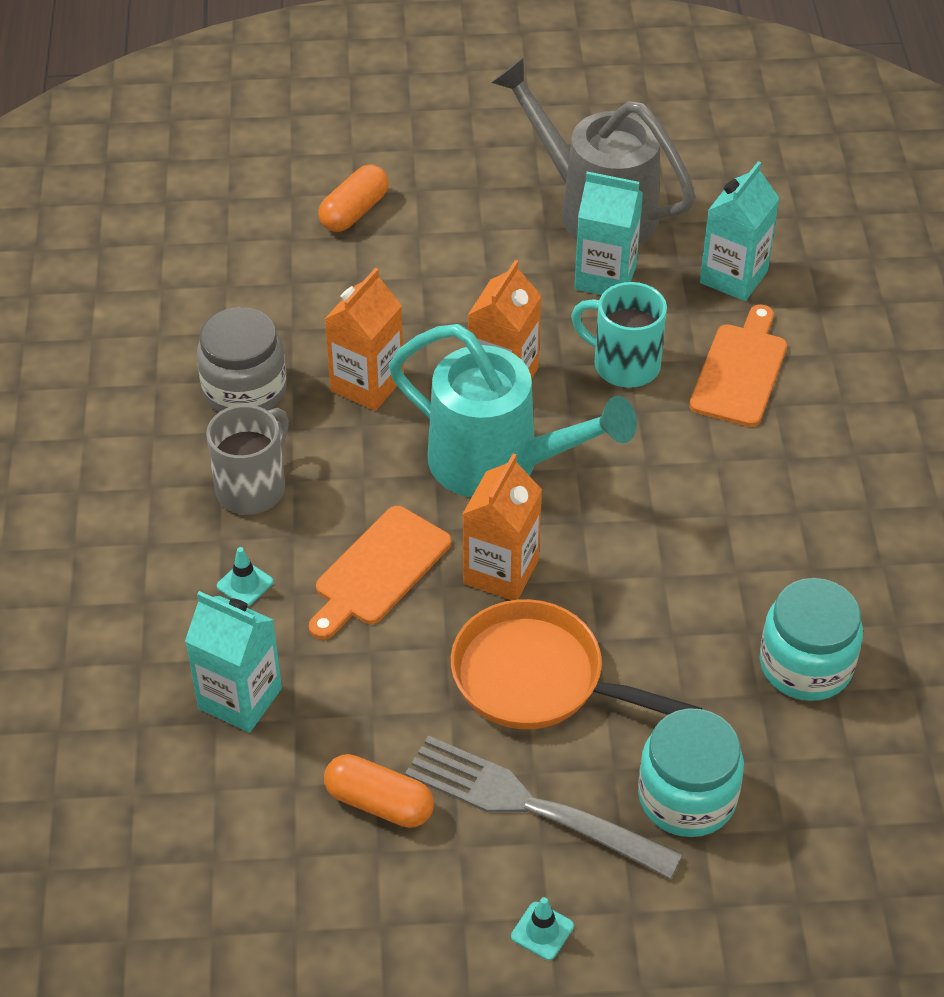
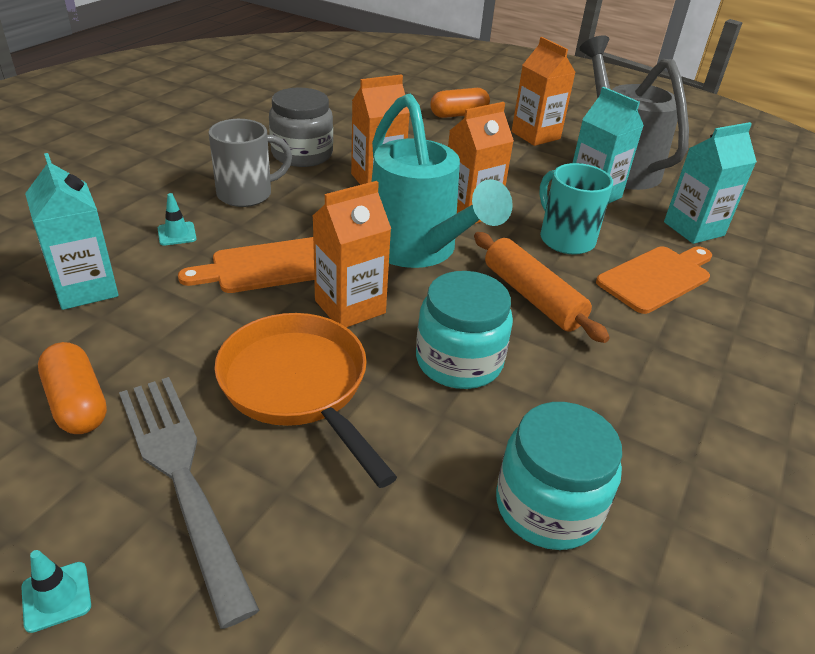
camera: 30 degrees right, 10 degrees down
turquoise jar [638,708,744,837] -> turquoise jar moved to [416,271,513,389]
none -> orange rolling pin [474,232,610,343]
none -> orange carton [512,37,576,146]

